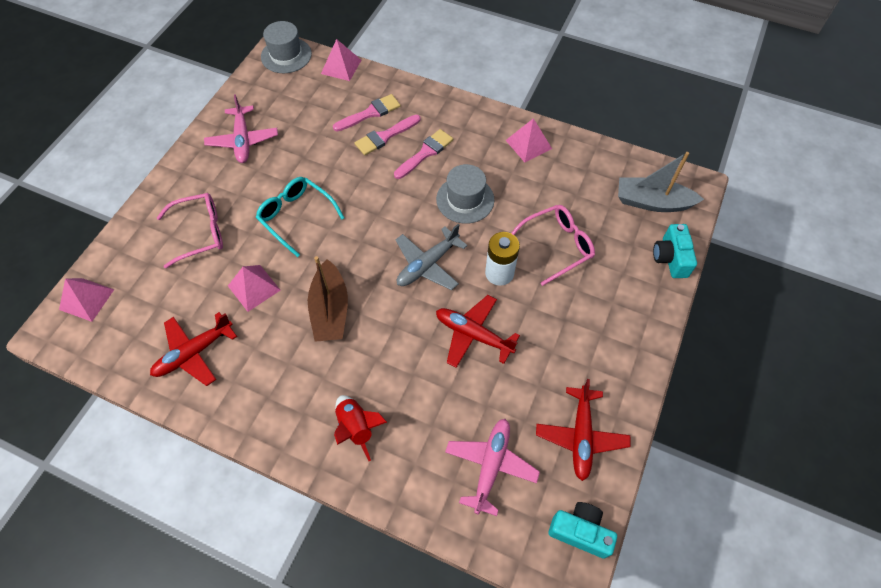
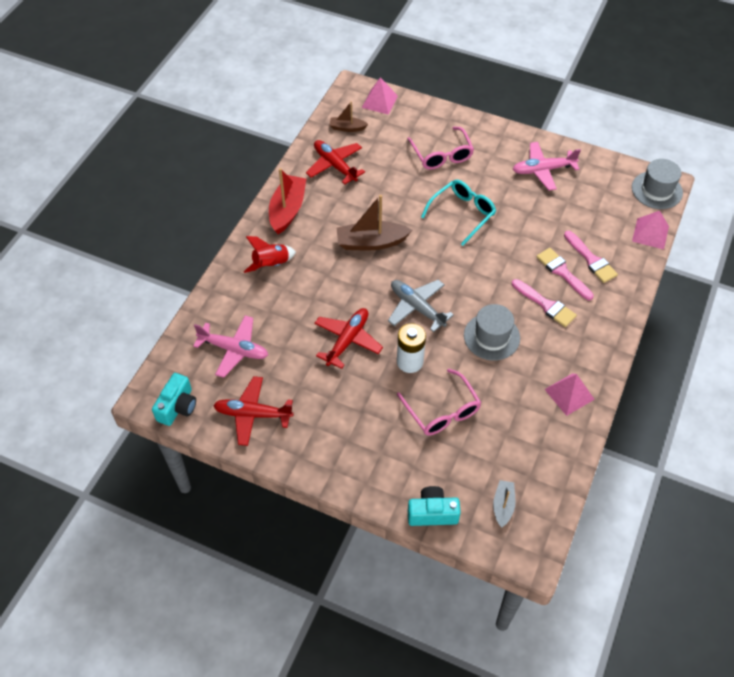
camera: 90 degrees right, 5 degrees down
pink pyramid [228,265,280,312] -> none
grey boat [618,152,704,212] -> grey boat [493,480,516,528], size x0.56
none -> red boat [269,168,306,234]
none -> brown boat [330,101,368,132]

